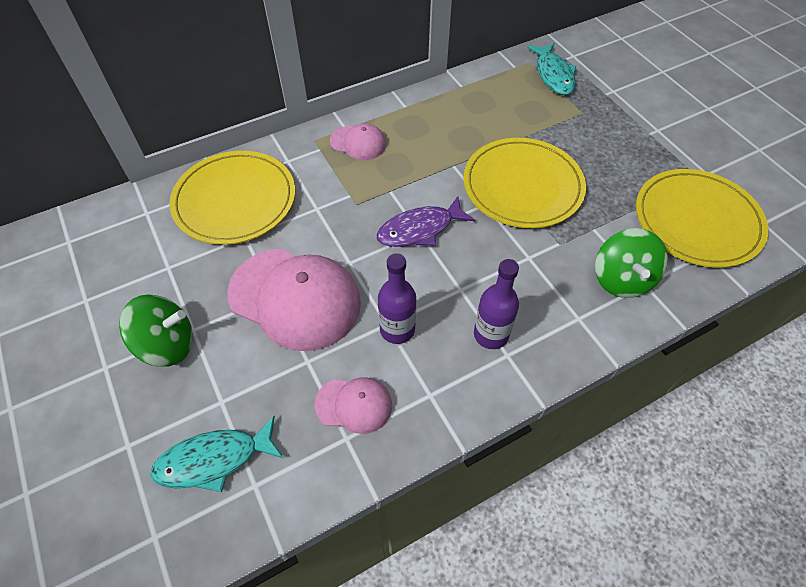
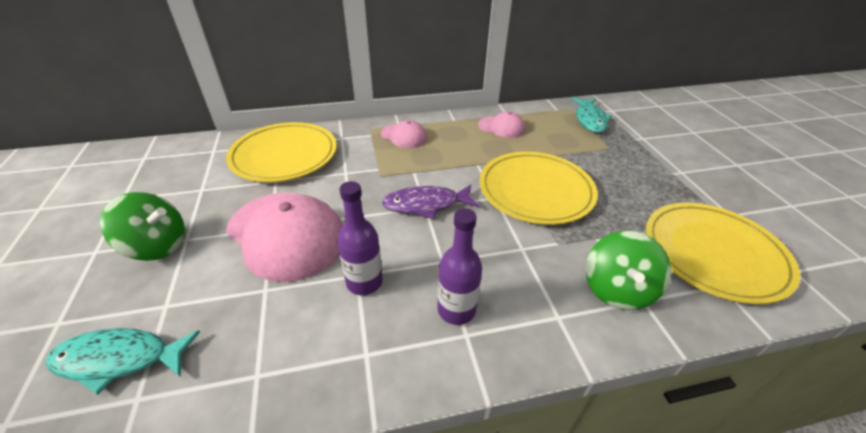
camera: 15 degrees right, 15 degrees down
pink cap [315,377,392,434] -> pink cap moved to [478,111,525,138]

